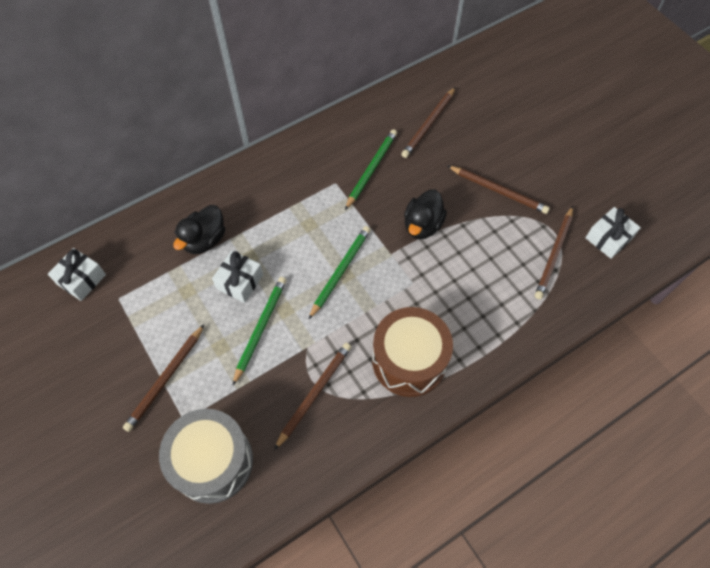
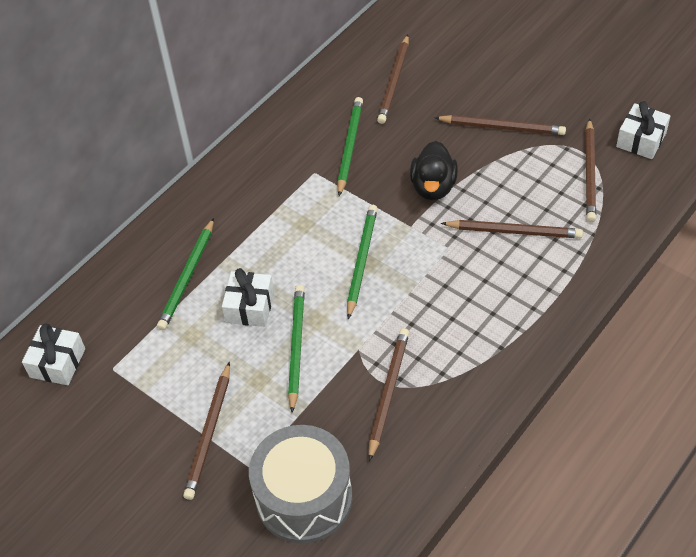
camera: 15 degrees left, 10 degrees down
black duck [173,205,225,254] -> green pencil [157,218,214,330]
brown drum [372,307,453,397] -> none
none -> brown pencil [441,220,583,238]

